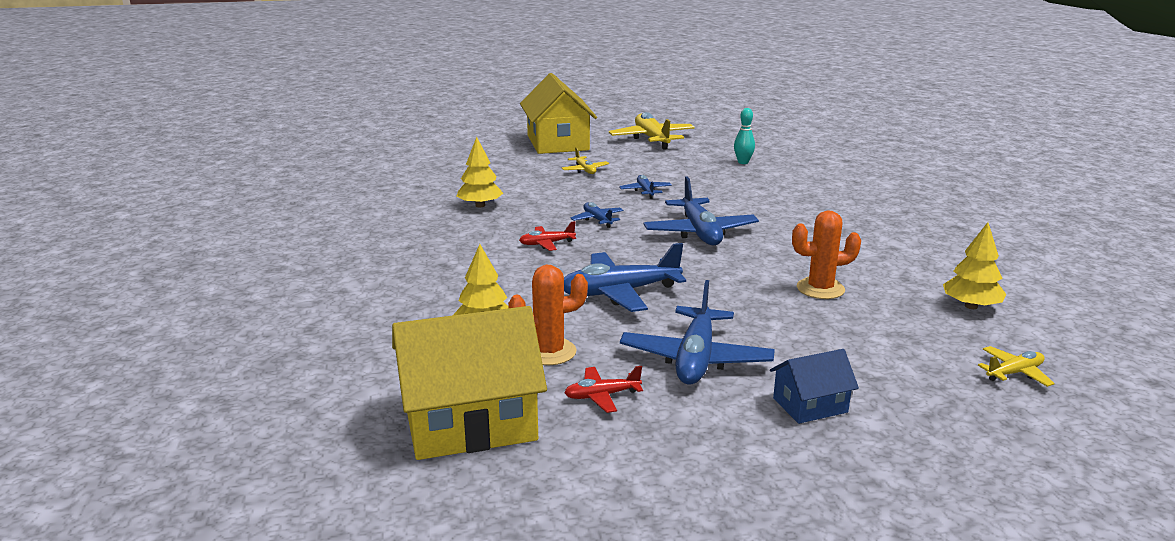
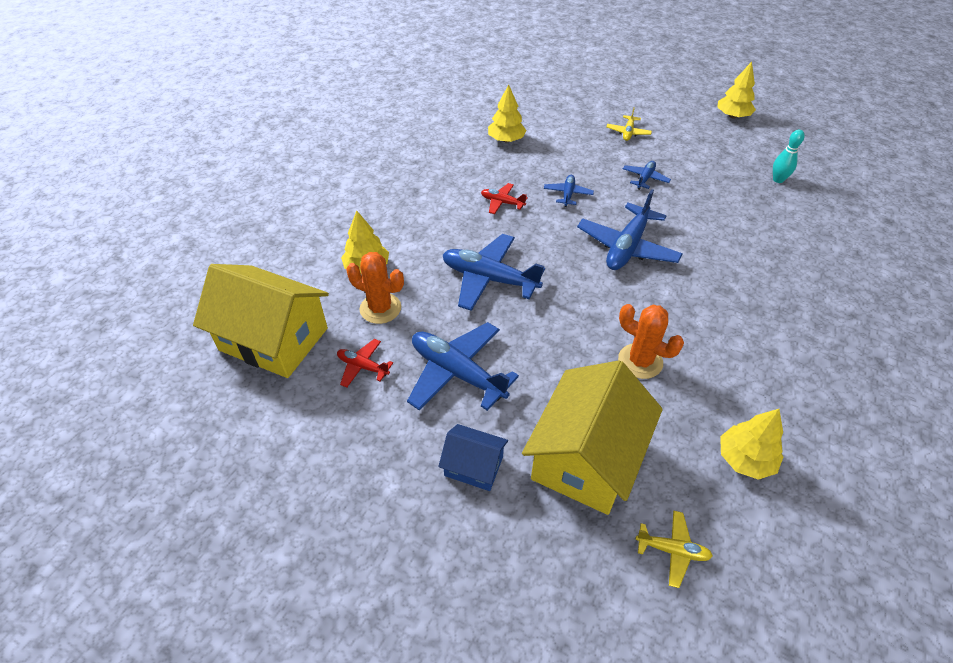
camera: 40 degrees right, 25 degrees up
yellow house [520,73,597,154] -> yellow house moved to [522,360,663,515]
yellow plane [609,112,695,150] -> yellow tree [717,62,756,118]
blue plane [620,280,775,384] -> blue plane turned 75 degrees clockwise [407,322,519,411]

